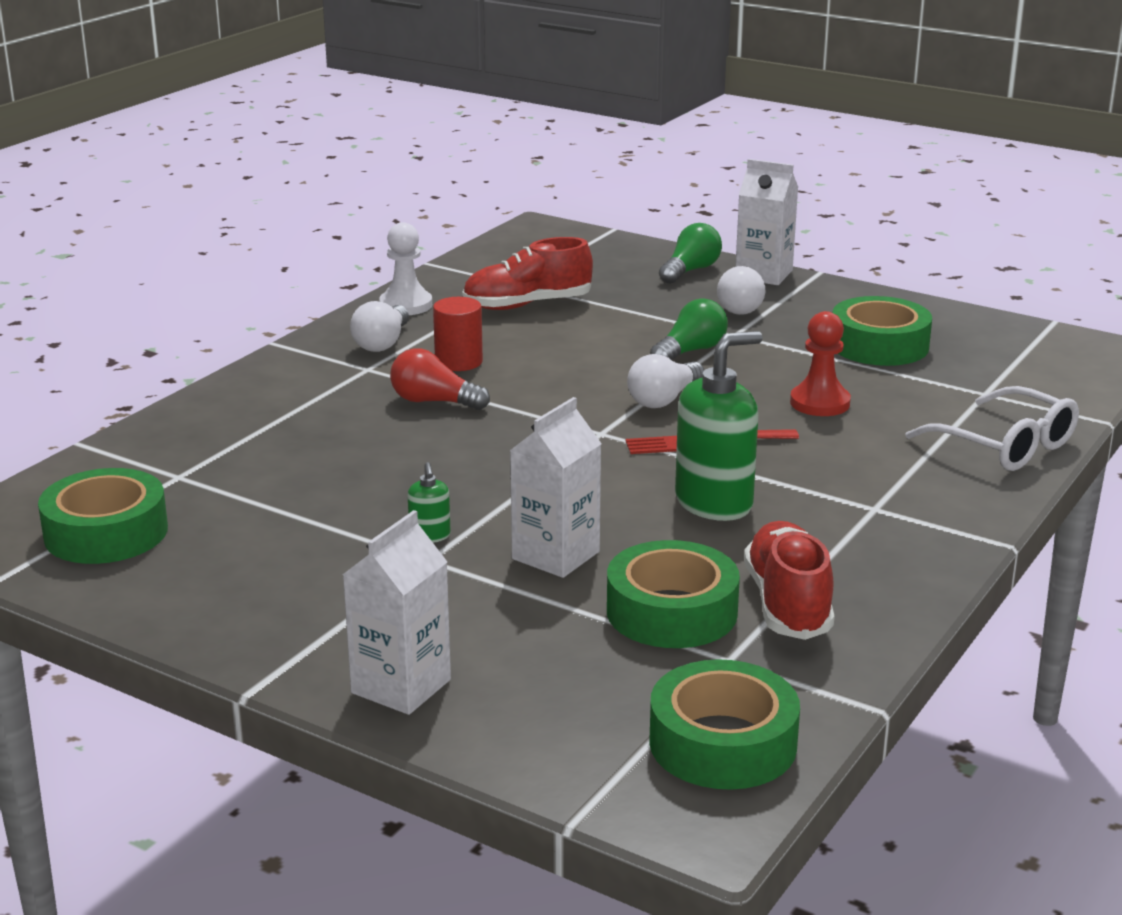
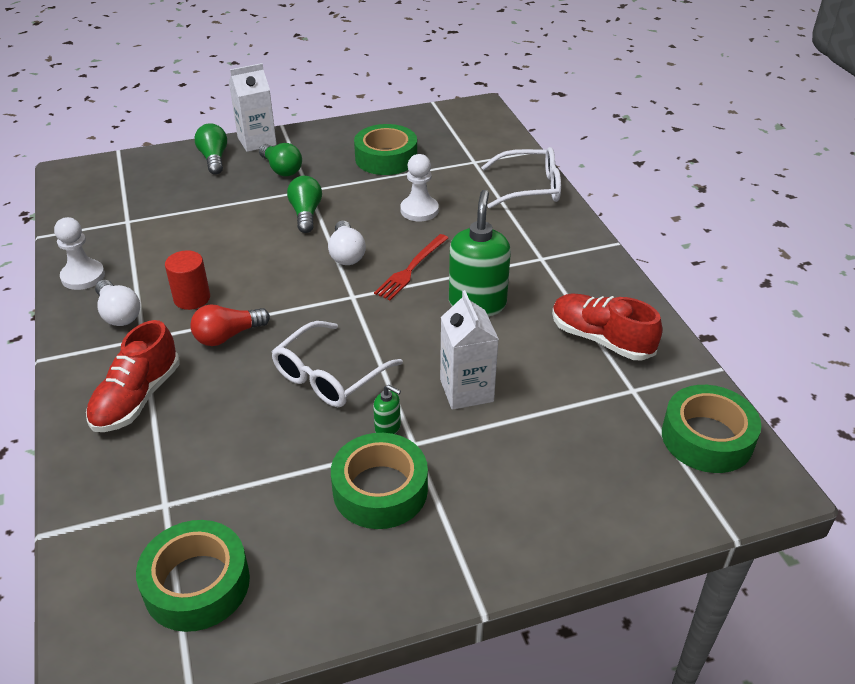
camera: 50 degrees left, 15 degrees up
white carton [343,510,451,715] -> none
red shoe [462,237,593,310] -> red shoe moved to [86,320,180,432]
green tape [607,540,740,648] -> green tape moved to [331,433,428,529]
white light bulb [717,266,765,315] -> green light bulb [259,143,302,176]
red pawn [790,311,851,416] -> white pawn [400,154,439,221]
none -> white glasses [272,321,403,407]

